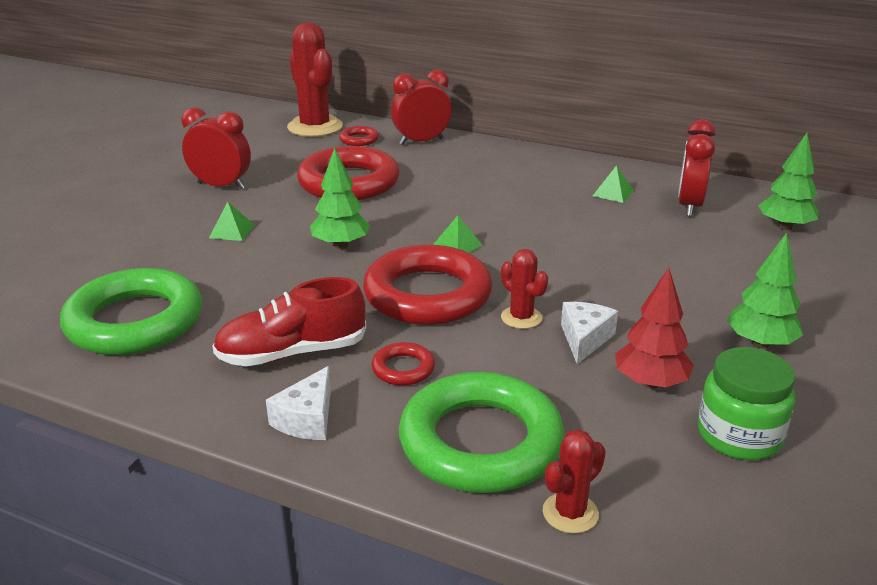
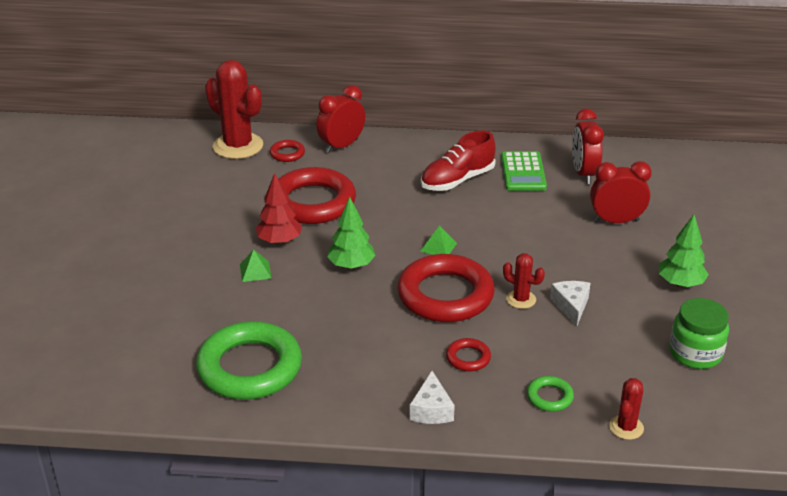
camera: 20 degrees left, 5 degrees up
red clock [181,107,251,189] -> red clock moved to [590,161,652,223]
red shoe [212,277,366,366] -> red shoe moved to [421,131,496,191]
green ring [399,372,564,493] -> green ring [527,376,574,412], size x0.43
green pyramid [593,165,634,203] -> green calculator [501,151,547,191]
red tree [615,268,694,389] -> red tree moved to [255,173,302,245]
green tree [758,133,819,230] -> none

